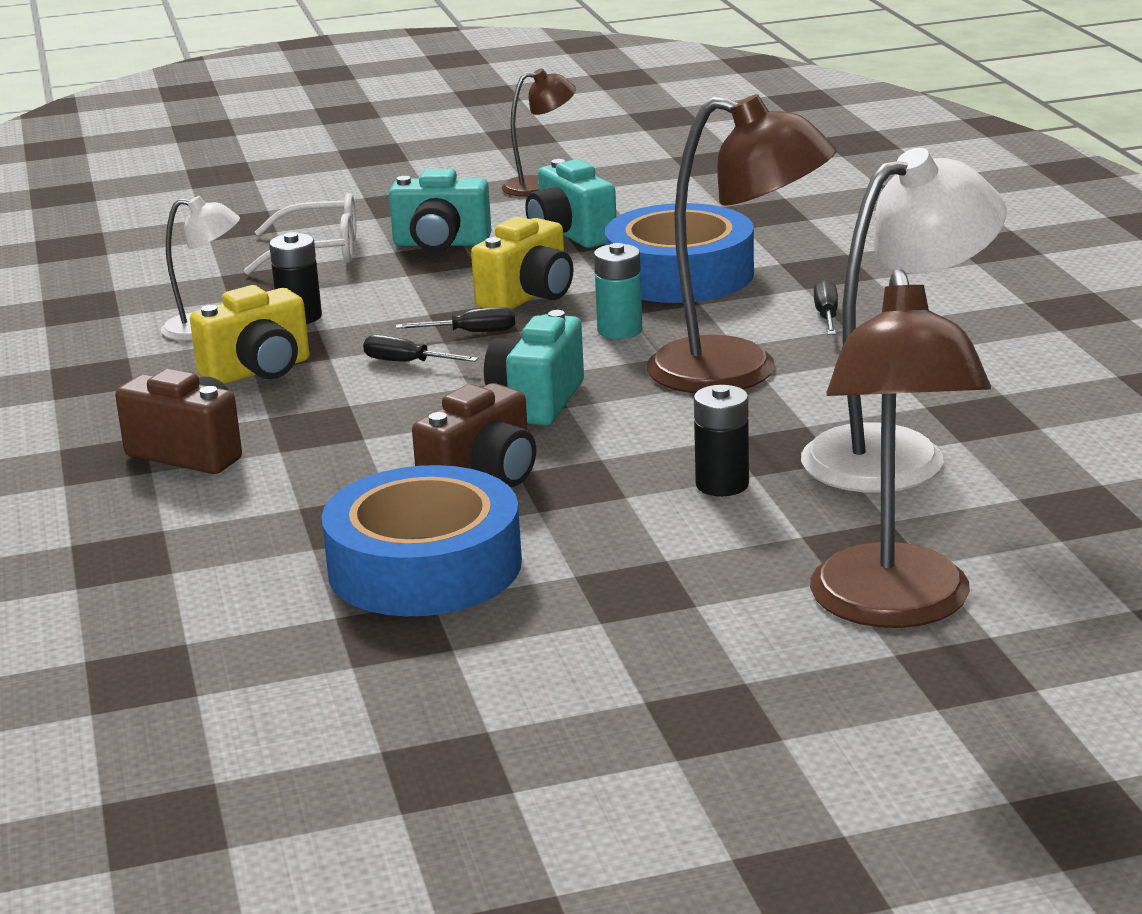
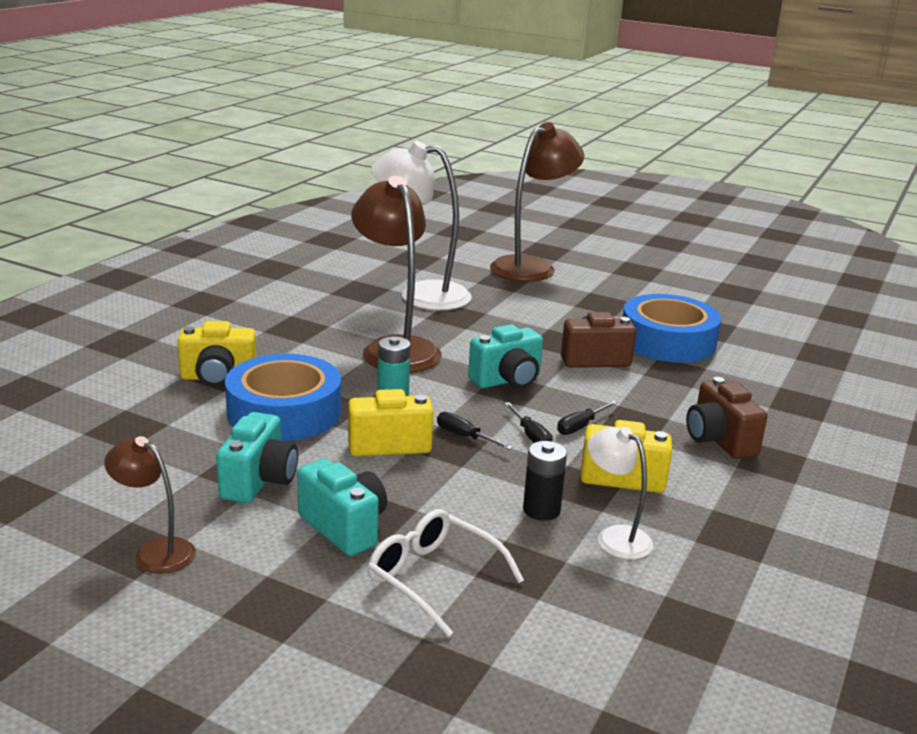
camera: 140 degrees left, 0 degrees up
black battery [694,385,749,496] -> none
black screwdriver [814,280,838,335] -> black screwdriver moved to [557,401,617,435]
none -> yellow camera [178,321,256,387]

